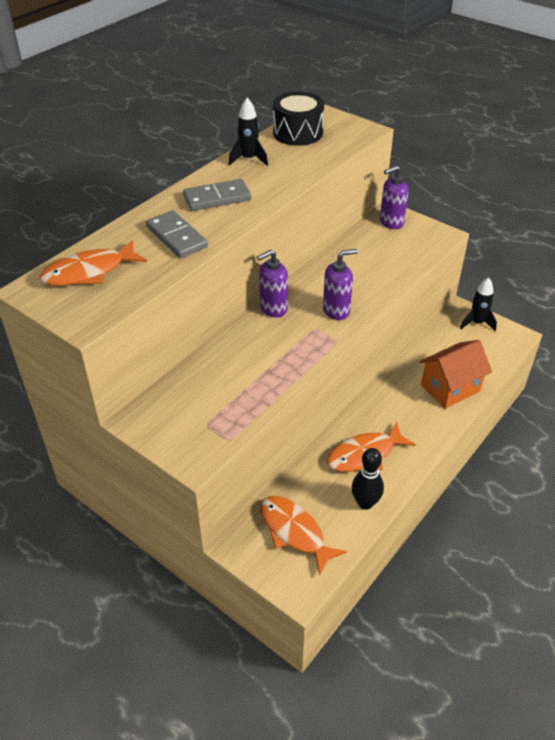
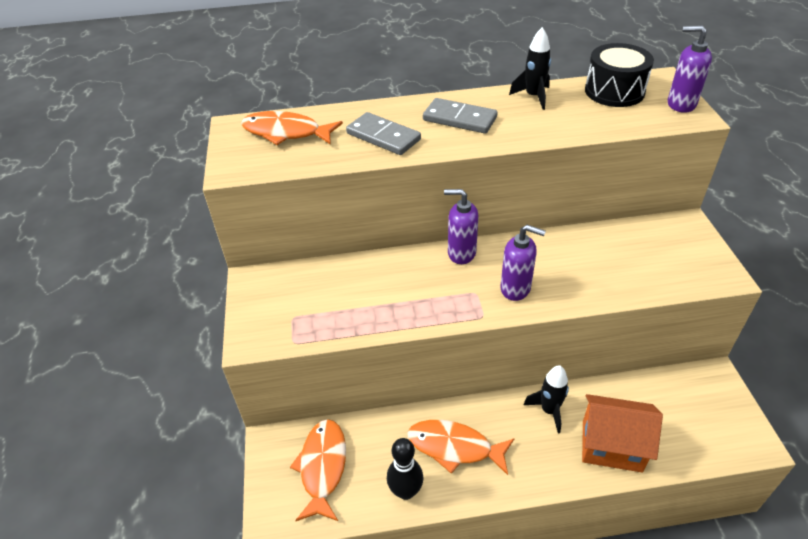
camera: 45 degrees right, 0 degrees up
grey domino [146,211,208,258] -> grey domino turned 60 degrees counterclockwise [346,112,421,155]
purple soap dispenser [380,165,409,229] -> purple soap dispenser moved to [668,26,712,113]
black rocket [460,277,497,331] -> black rocket moved to [524,365,569,434]

